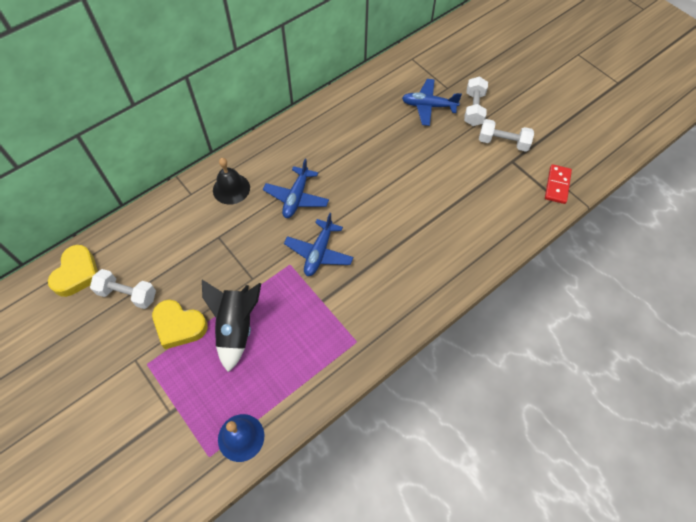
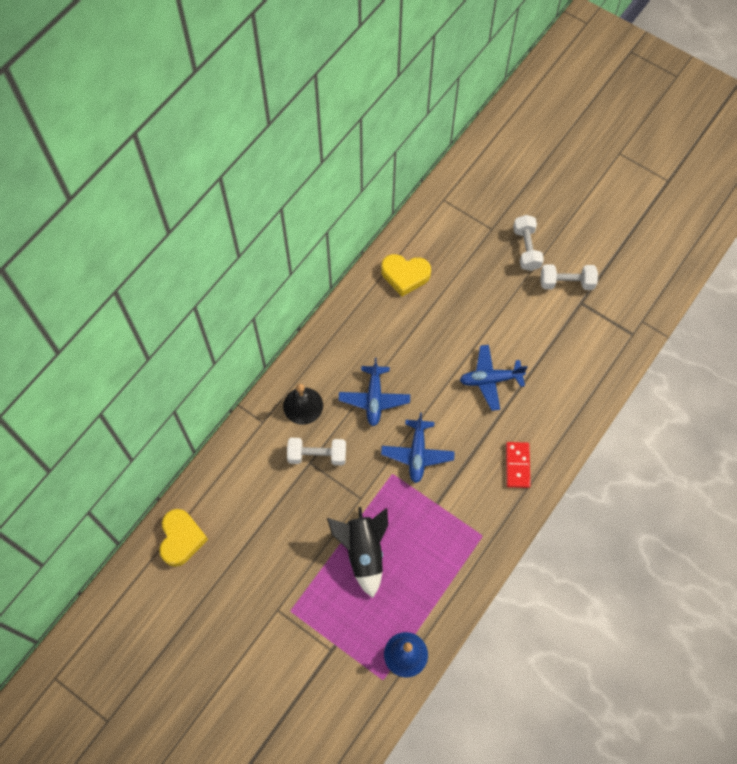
camera: 15 degrees left, 5 degrees up
white dumbbell [90,269,156,309] -> white dumbbell moved to [287,438,346,465]
yellow heart [152,300,208,349] -> yellow heart moved to [381,254,431,296]
blue plane [402,79,462,126] -> blue plane moved to [460,345,528,411]
red domino [545,164,572,204] -> red domino moved to [506,442,531,488]

